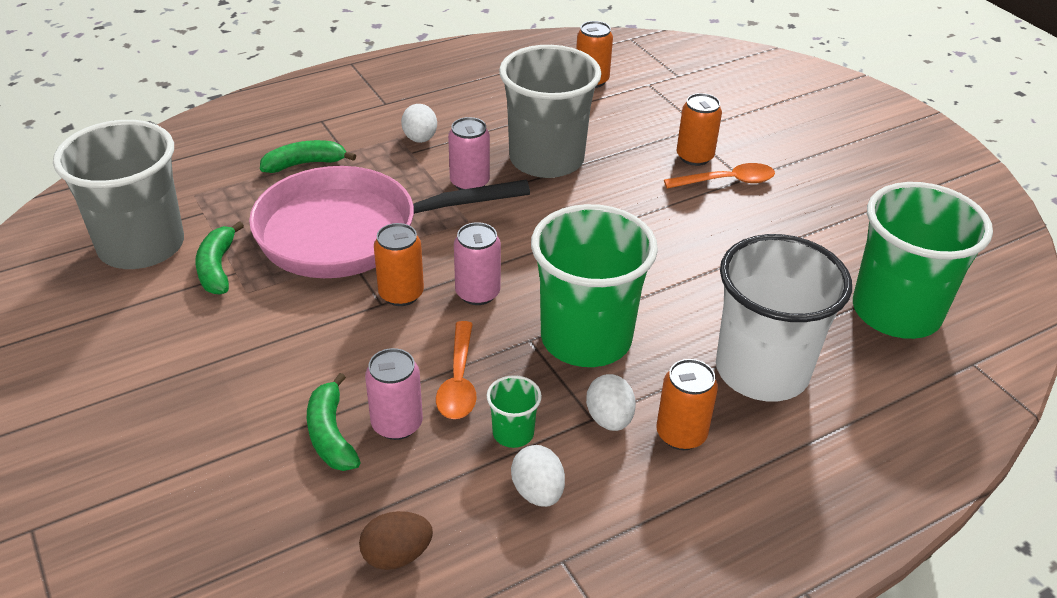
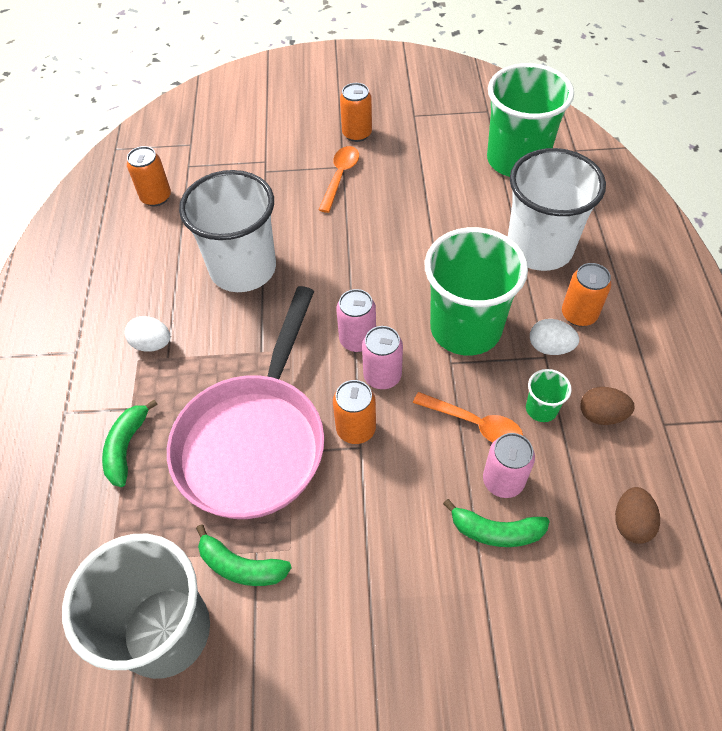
camera: 60 degrees left, 15 degrees up
pink can [448,117,490,190] -> pink can moved to [336,289,376,352]
grey cup [499,45,602,178] -> white cup [179,170,276,292]
white egg [511,445,565,507] -> brown egg [580,387,634,425]
orange can [676,93,722,166] -> orange can moved to [340,83,372,142]

